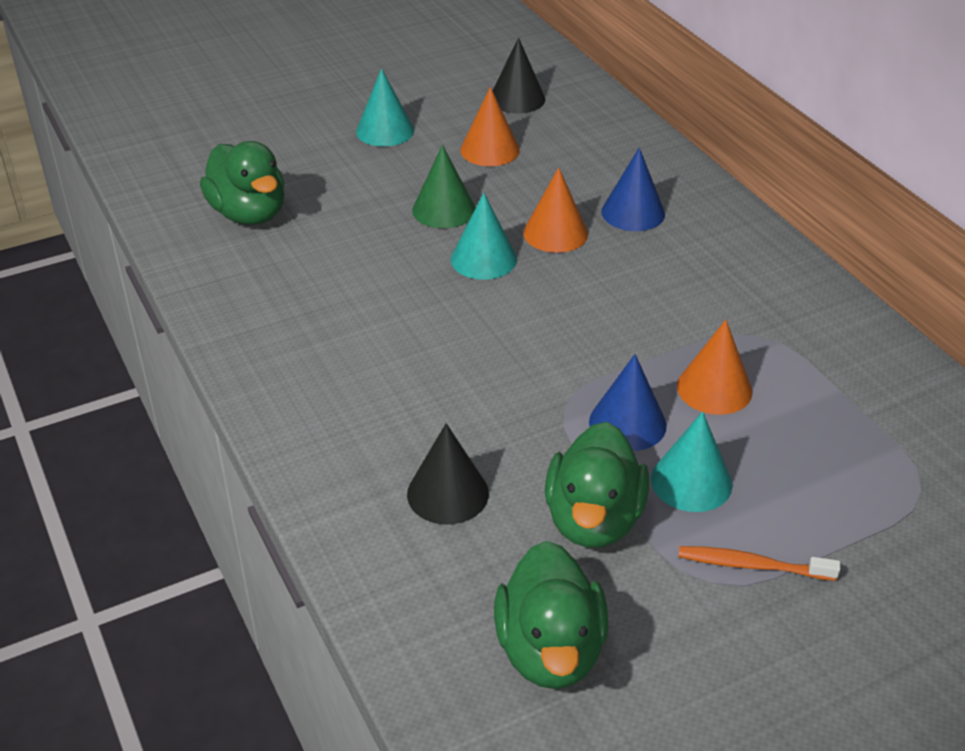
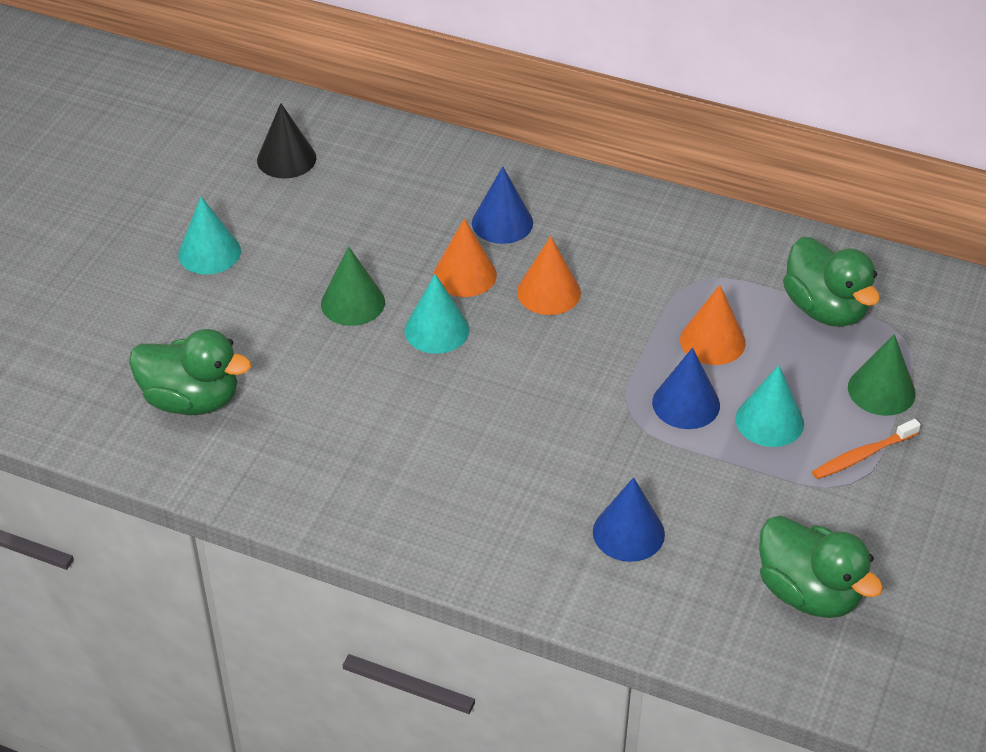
camera: 40 degrees left, 5 degrees up
black cone [407,423,489,524] -> blue cone [593,477,665,562]
orange cone [460,87,520,166] -> orange cone moved to [517,236,581,315]
green duck [545,422,649,548] -> green duck moved to [783,237,880,327]
none -> green cone [848,334,916,416]

